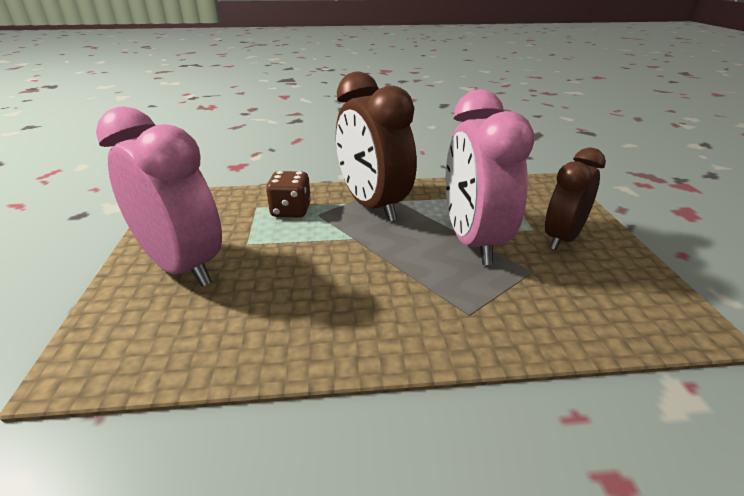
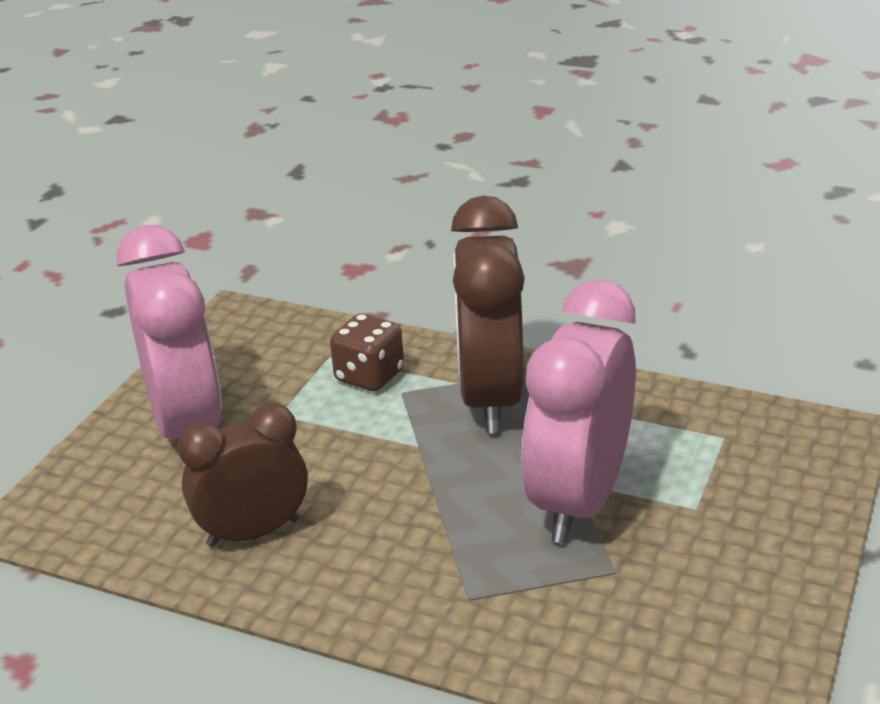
camera: 30 degrees right, 0 degrees up
brown clock [545,147,606,250] -> brown clock moved to [178,403,308,547]

